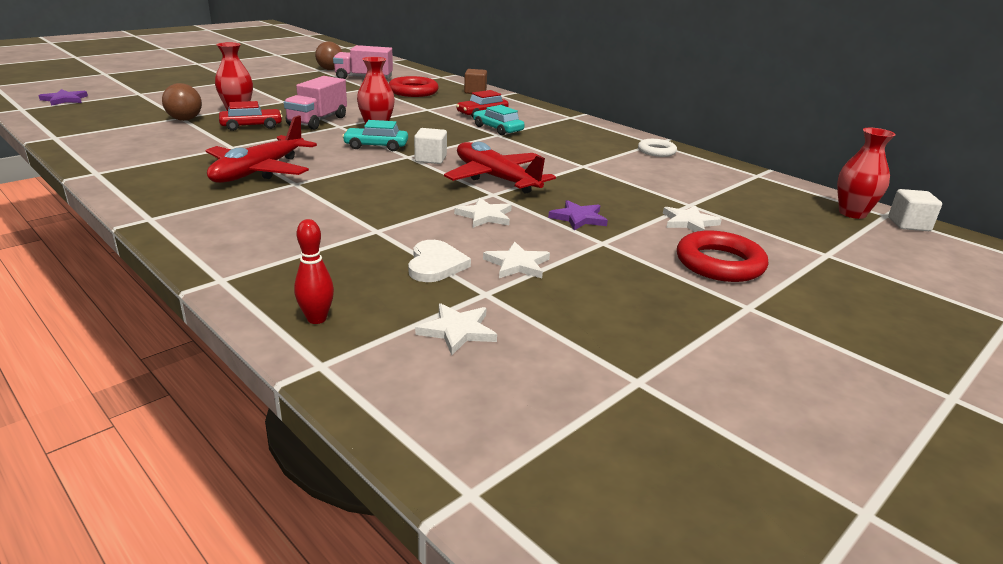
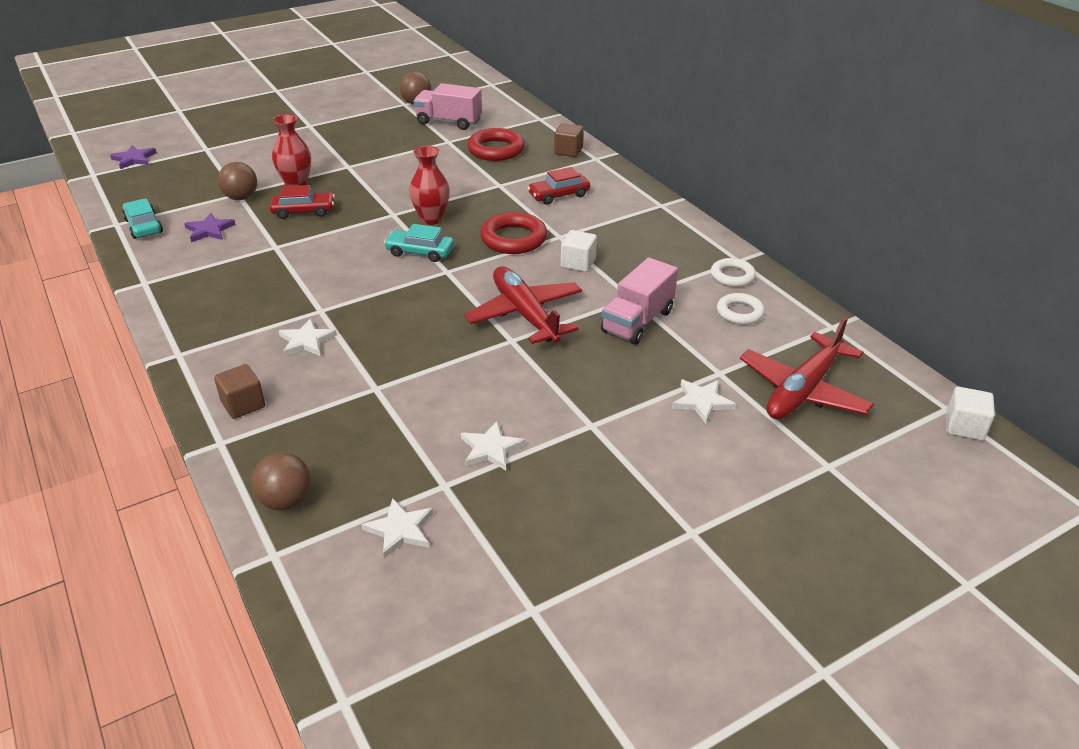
camera: 15 degrees right, 10 degrees up
red plane [206,115,317,183] -> red plane moved to [740,317,874,419]
pink truck [284,76,347,130] -> pink truck moved to [601,257,678,345]
red bowling pin [294,219,334,324] -> brown ball [252,452,311,510]
white heart [408,240,471,282] -> none
white cube [414,128,447,164] -> white cube moved to [561,230,597,272]
white star [454,198,512,228] -> white star moved to [279,318,337,356]
turquoise car [473,105,525,136] -> turquoise car moved to [122,199,163,239]
purple star [548,200,608,230] -> purple star moved to [184,213,236,242]
red ring [677,230,768,282] -> red ring moved to [480,212,547,254]
red vase [837,128,896,219] -> none
none -> brown cube [214,364,265,419]
none -> white ring [717,293,765,325]

